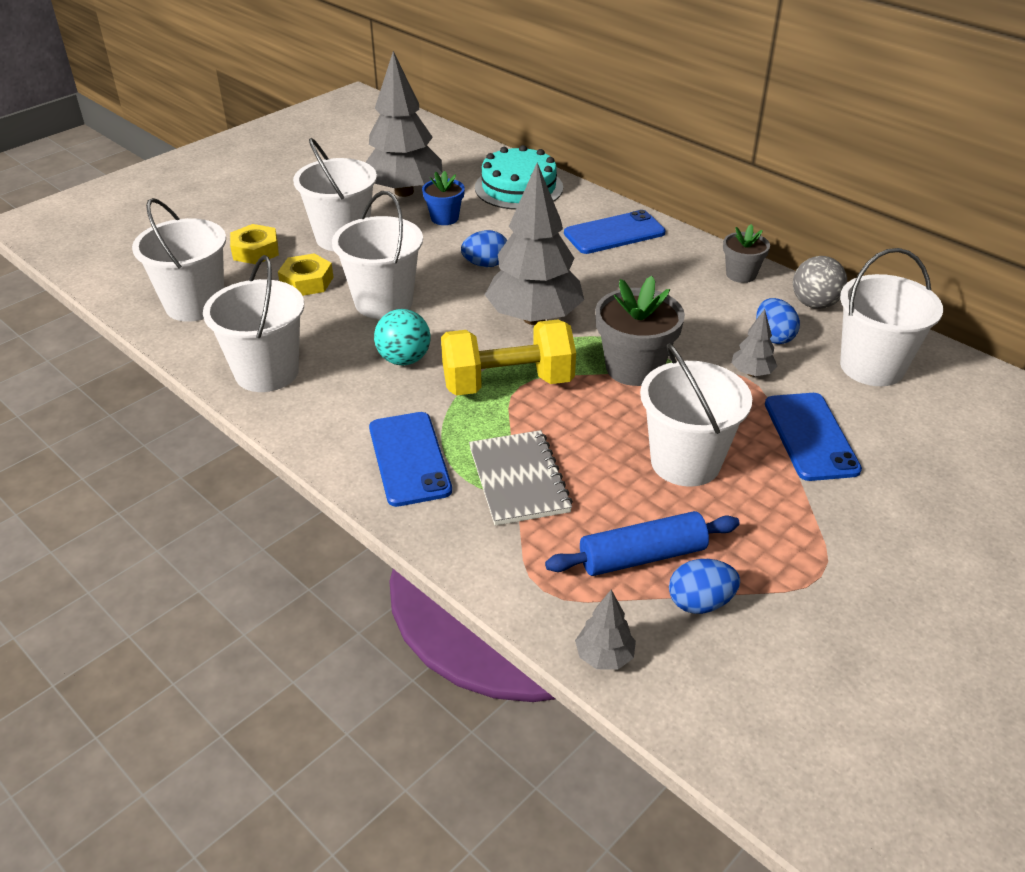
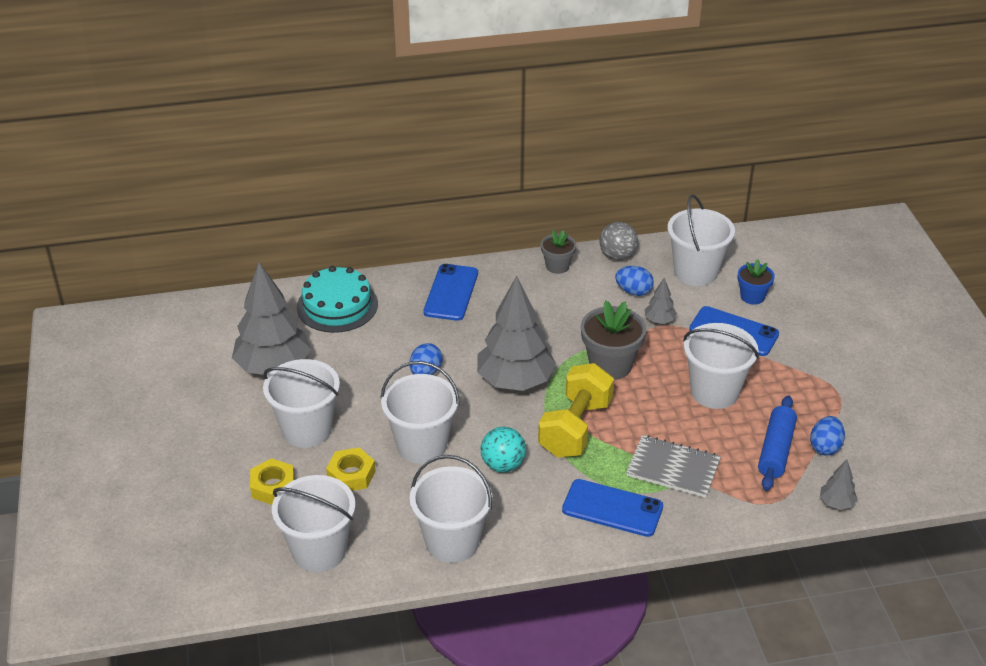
camera: 55 degrees left, 0 degrees up
blue flower pot [422,171,465,225] -> blue flower pot moved to [738,259,775,305]

